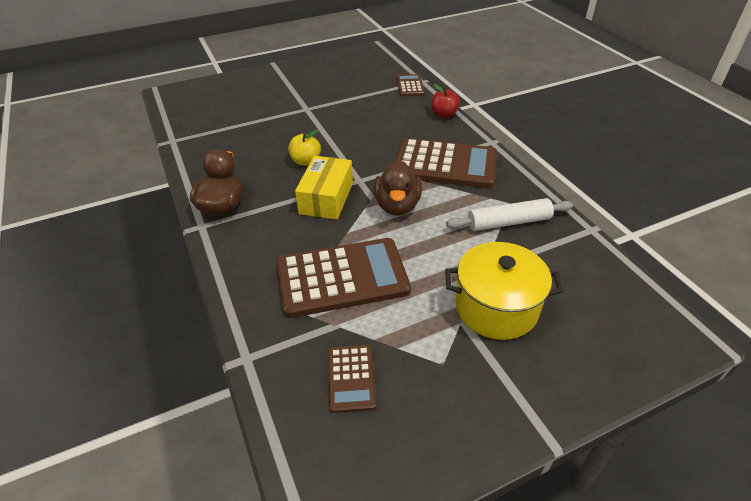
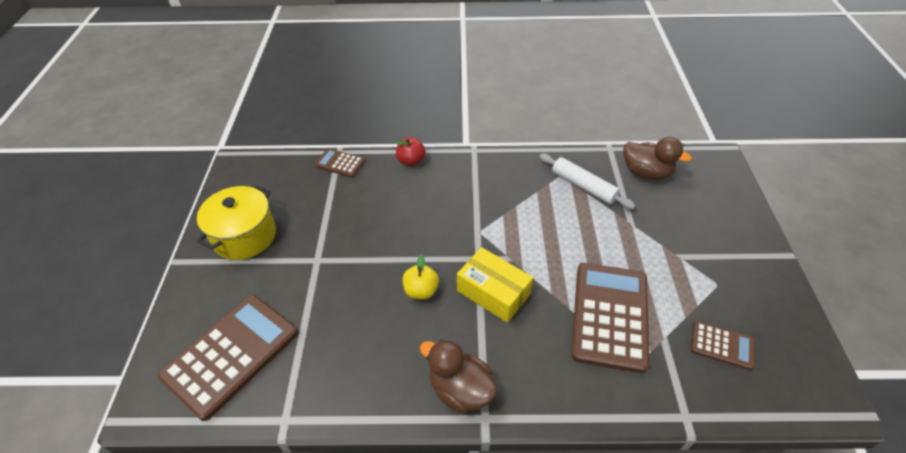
camera: 65 degrees left, 5 degrees up
brown duck [374,160,422,216] -> brown duck moved to [623,137,692,180]
brown calculator [395,138,497,188] -> brown calculator moved to [158,295,298,421]
yellow pot [445,242,563,340] -> yellow pot moved to [197,185,276,260]
white rolling pin [446,198,573,231] -> white rolling pin turned 60 degrees counterclockwise [539,154,635,209]

